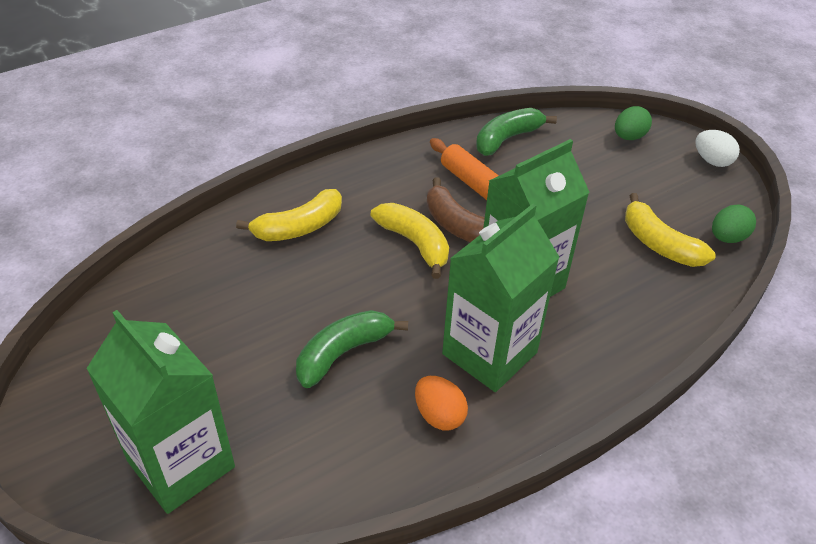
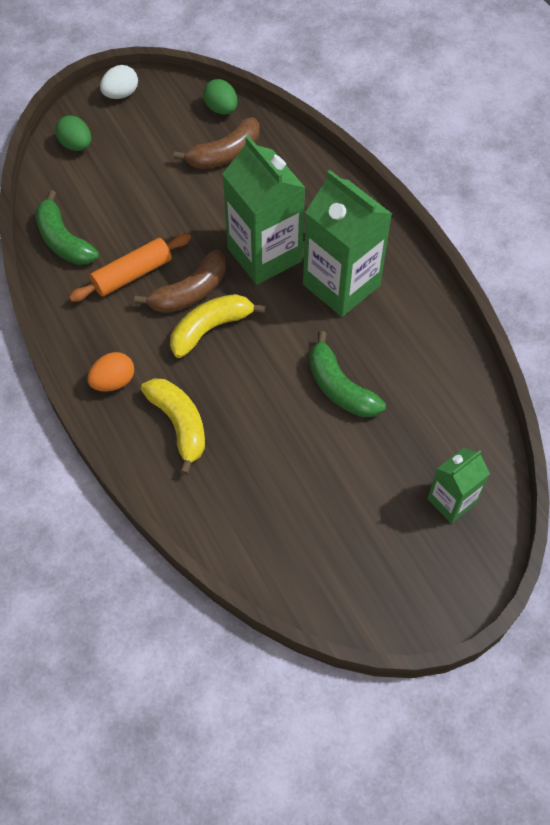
camera: 85 degrees left, 15 degrees up
green carton [86,310,235,514] -> green carton [427,448,490,524], size x0.56
orange egg [415,376,468,430] -> orange egg moved to [87,352,134,392]
yellow banana [625,193,716,267] -> brown banana [173,117,260,169]

